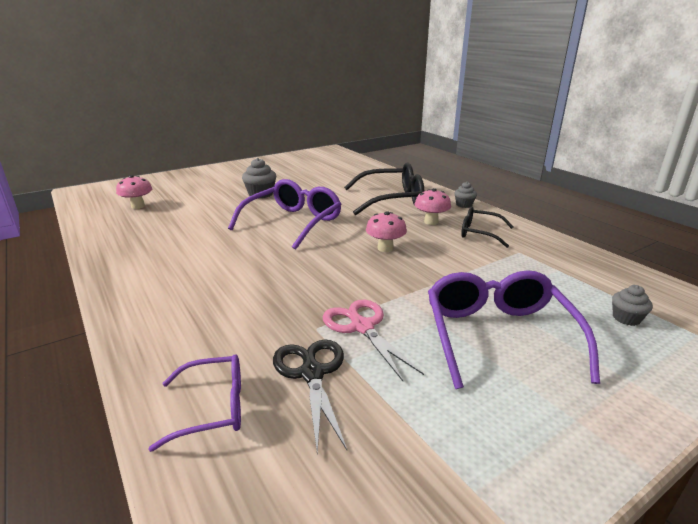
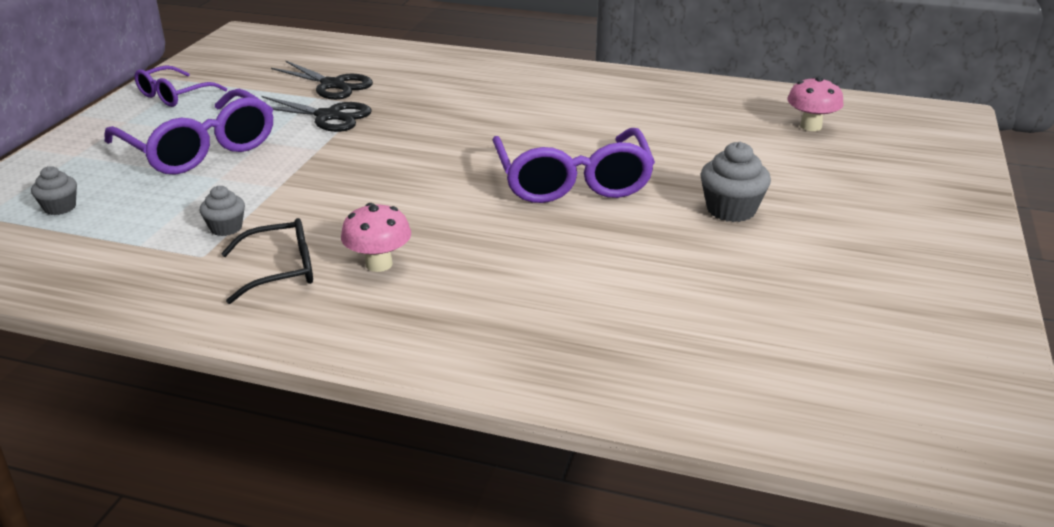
camera: 140 degrees right, 5 degrees up
purple glasses [149,354,241,452] -> purple glasses moved to [134,65,227,107]
pink scissors [323,300,424,381] -> black scissors [261,96,372,132]
black glasses [344,163,424,215] -> none
pink mushroom [366,211,407,252] -> none
grey cupcake [454,182,477,208] -> grey cupcake moved to [200,186,245,236]

